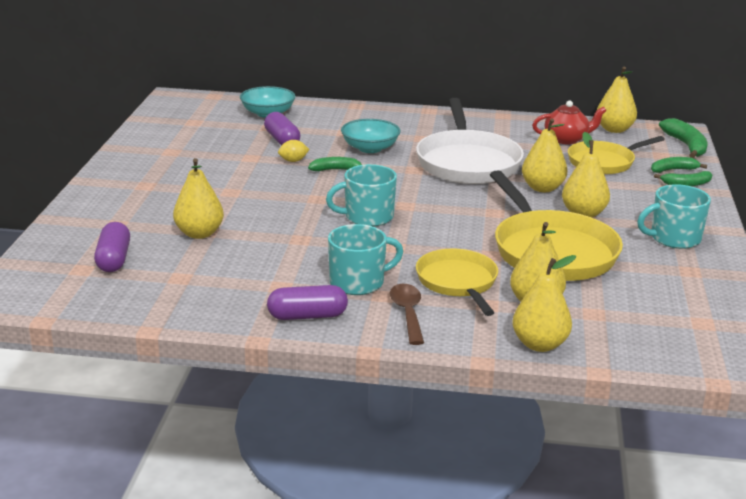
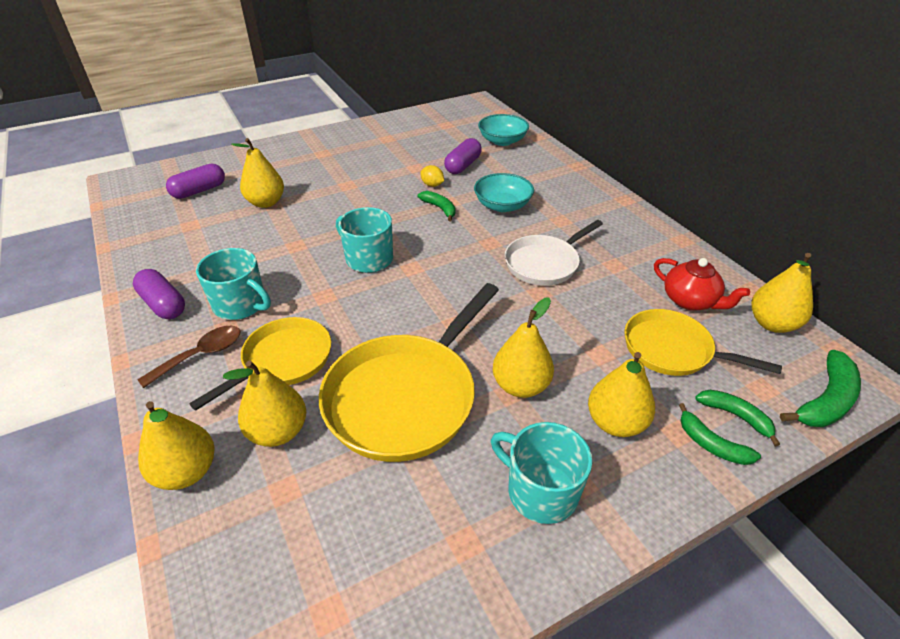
camera: 55 degrees right, 15 degrees up
white pan [416,98,524,184] -> white pan [505,220,603,286], size x0.63
yellow pear [522,118,567,192] -> yellow pear moved to [588,352,655,437]

